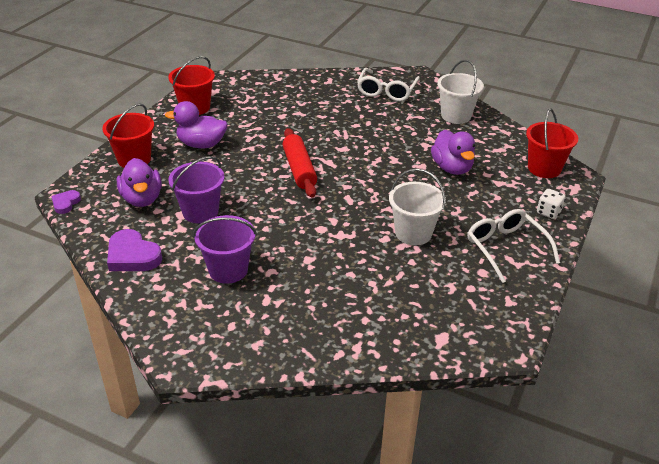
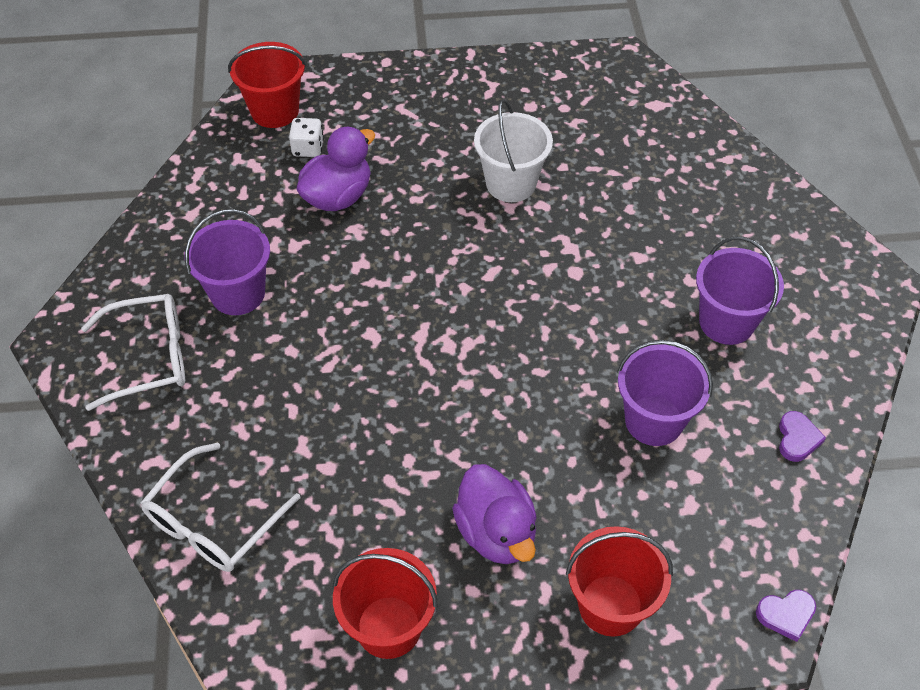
camera: 120 degrees left, 15 degrees up
purple heart [107,229,162,271] -> purple heart [779,411,826,462], size x0.57
purple duck [117,158,162,207] -> none
red rolling pin [282,128,317,198] -> none
white bucket [437,60,484,124] -> none
white glasses [467,209,560,283] -> white glasses moved to [141,443,300,572]
white dice [537,189,566,219] -> white dice moved to [289,118,324,157]
none -> purple bucket [184,209,270,315]

